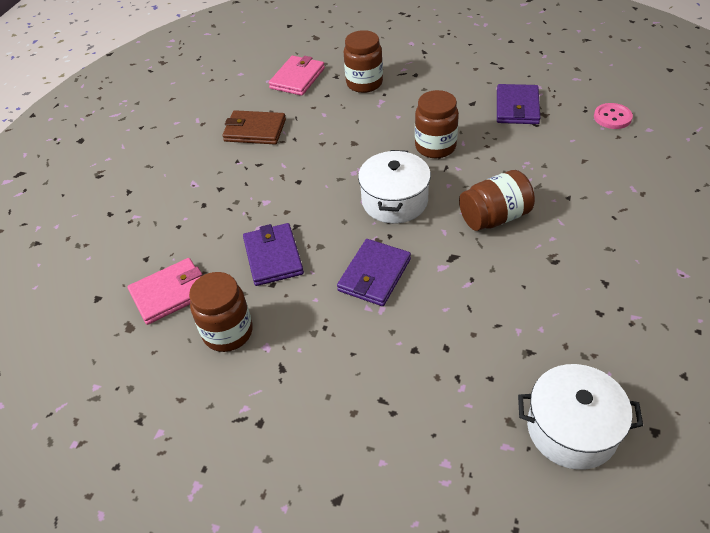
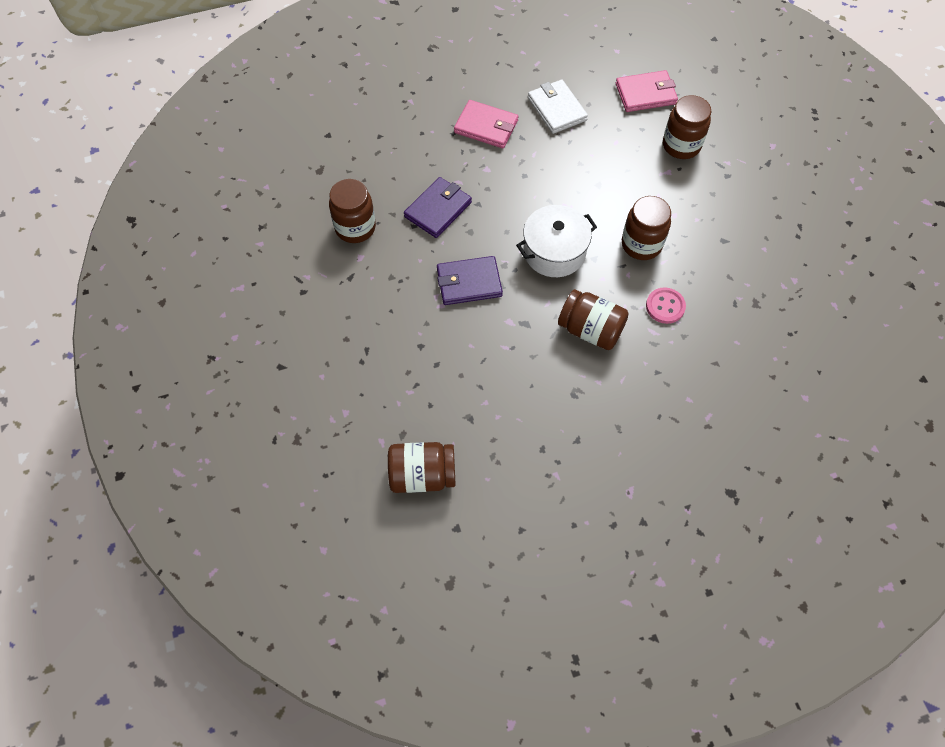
camera: 50 degrees right, 15 degrees up
pink wallet [127,258,203,325] -> pink wallet moved to [454,100,518,148]
brown wallet [222,110,286,144] -> white wallet [528,79,588,134]
purple wallet [497,84,540,124] -> none
white pot [518,364,643,470] -> brown jar [388,442,456,493]
pink button [594,103,633,129] -> pink button moved to [646,287,686,324]

